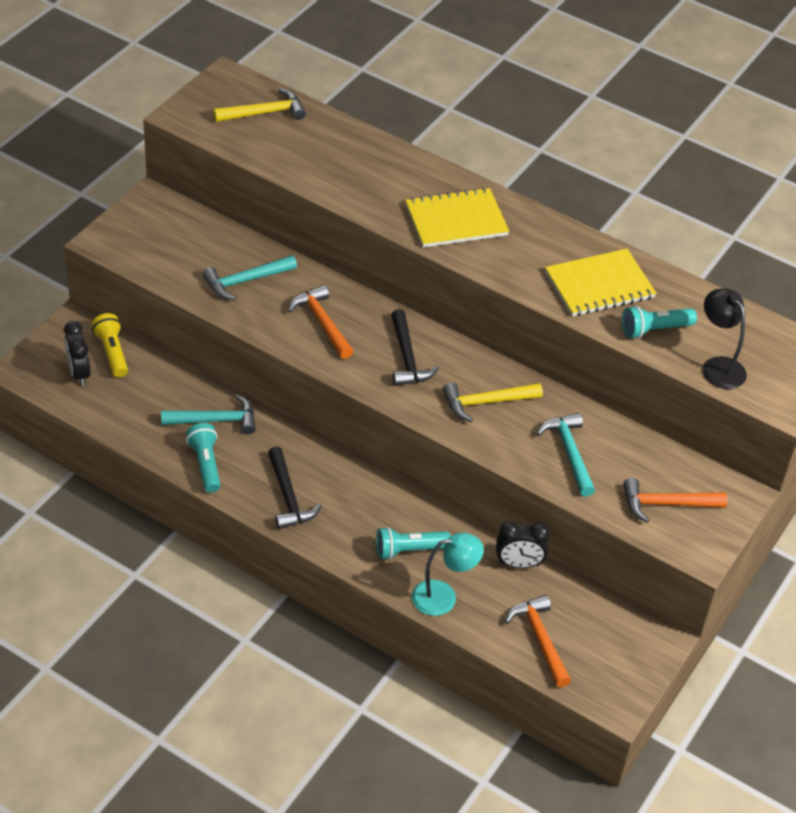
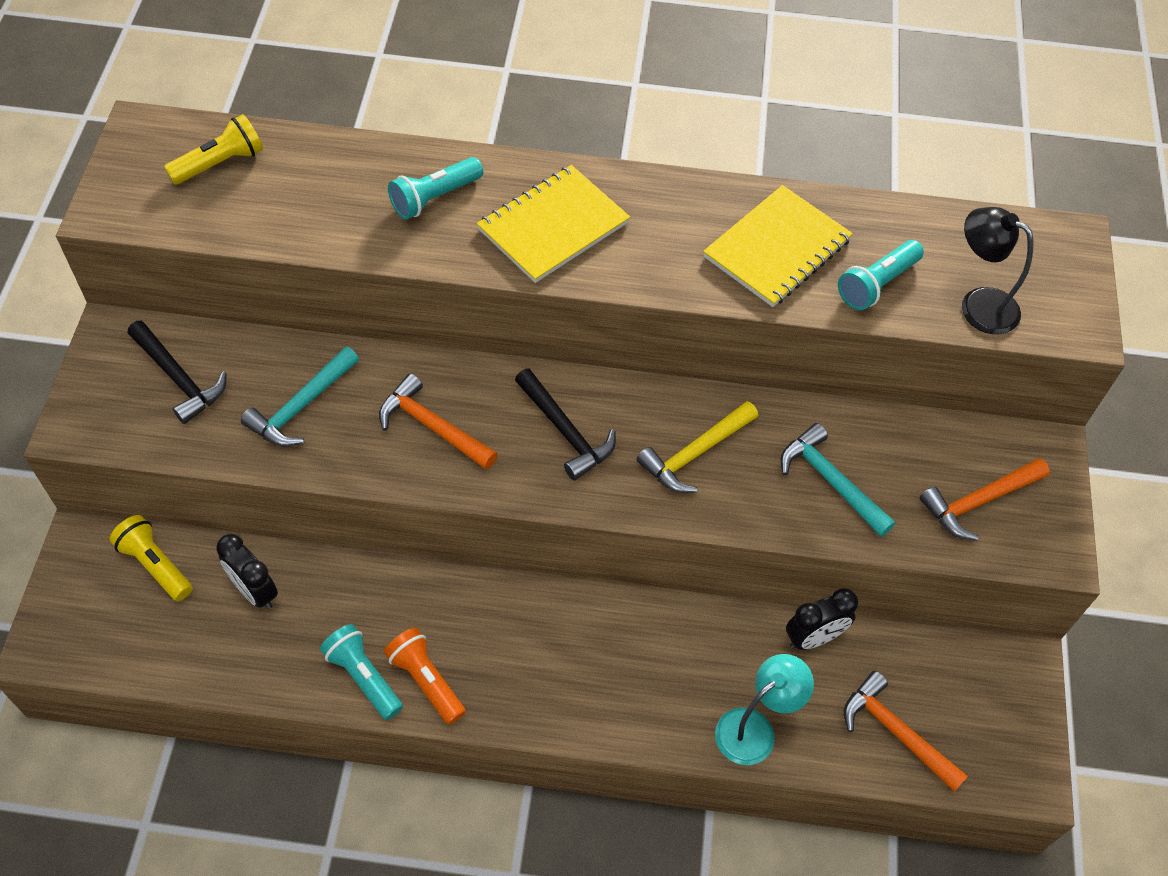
camera: 25 degrees left, 10 degrees up
black clock [64,321,91,386] -> black clock moved to [216,534,278,609]
turquoise hammer [161,395,256,434] -> none
yellow hammer [213,88,306,122] -> yellow flashlight [164,114,263,185]
black hammer [268,447,322,529] -> black hammer moved to [128,321,226,424]
turquoise flashlight [376,527,451,560] -> turquoise flashlight moved to [388,157,483,219]
none -> orange flashlight [384,628,466,725]

